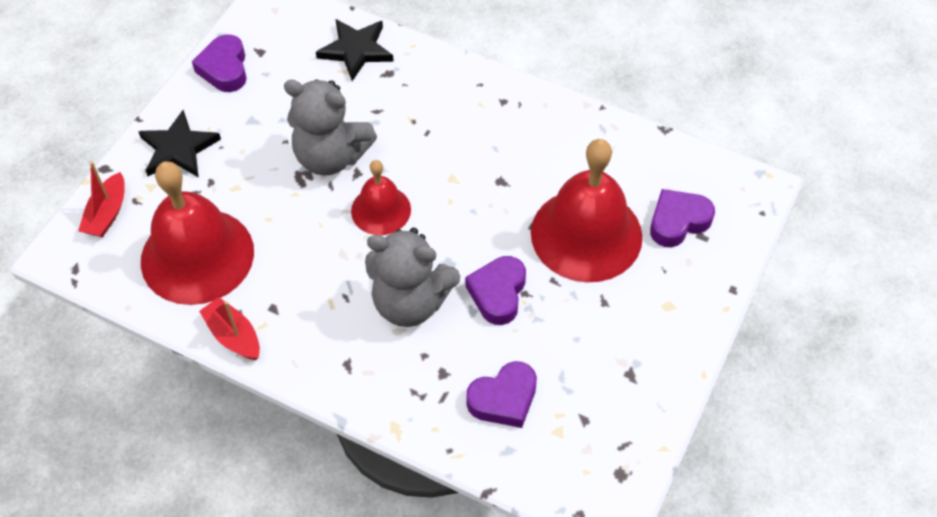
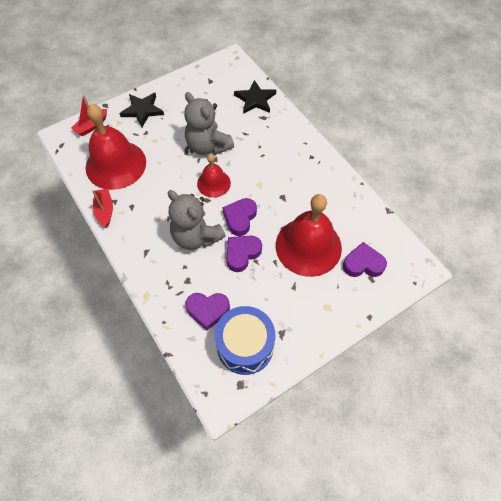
camera: 30 degrees right, 5 degrees up
purple heart [192,34,247,92] -> purple heart moved to [222,198,257,236]
none -> blue drum [214,306,275,375]

